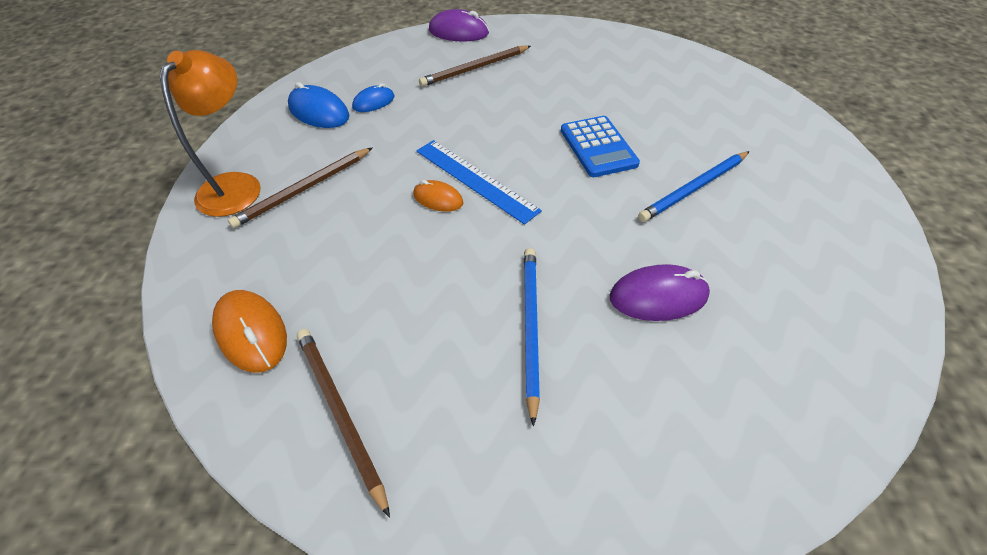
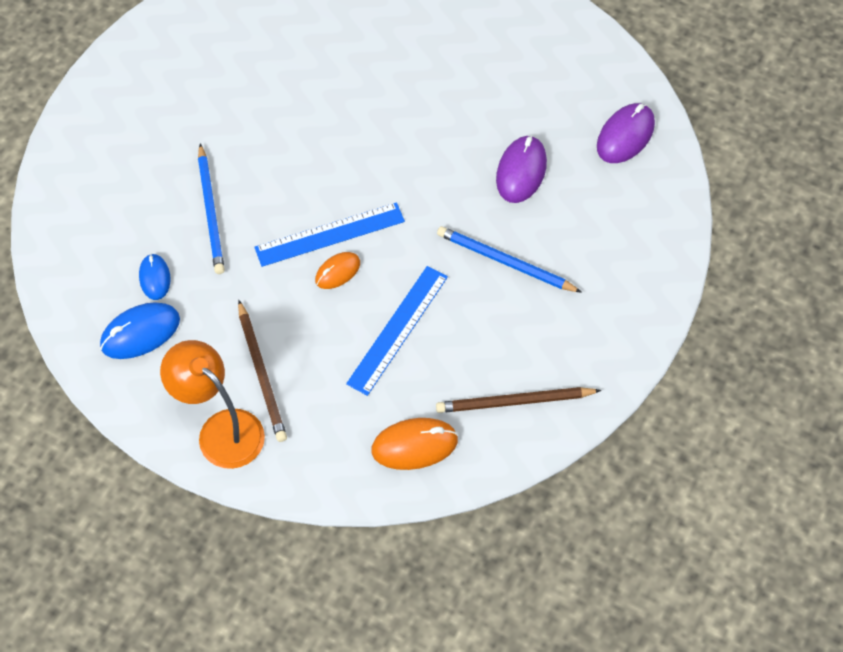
camera: 65 degrees left, 10 degrees up
brown pencil [419,46,531,87] -> none
purple mouse [429,9,489,42] -> purple mouse moved to [597,103,655,163]
blue calculator [561,116,640,177] -> none
blue pencil [638,151,750,222] -> blue pencil moved to [198,143,225,274]
none -> blue ruler [346,266,448,396]

